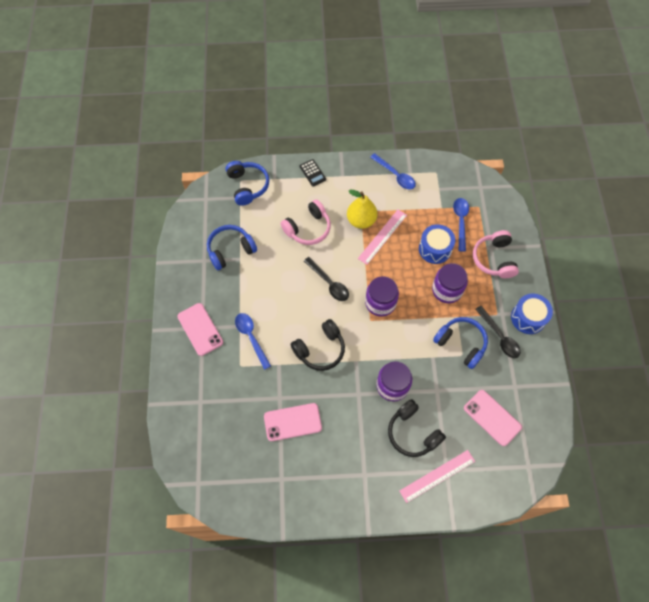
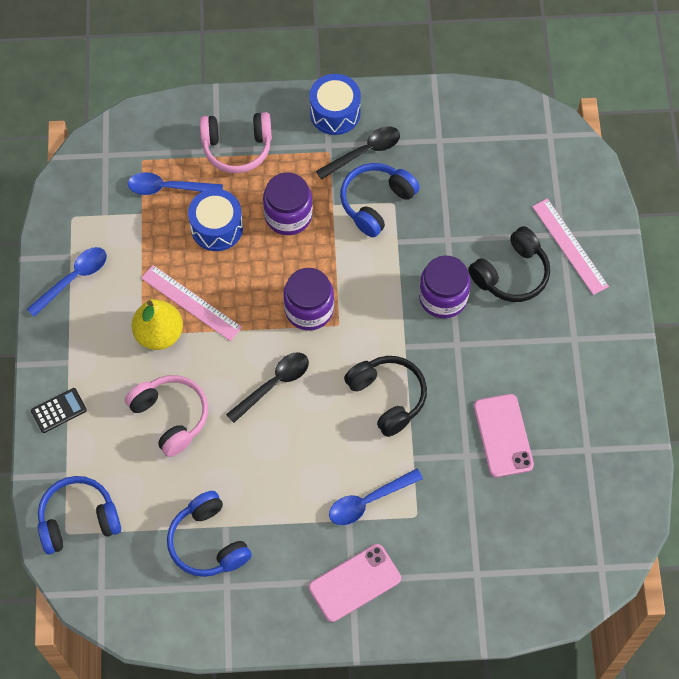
camera: 90 degrees left, 0 degrees up
pink phone [464,390,522,446] -> none

